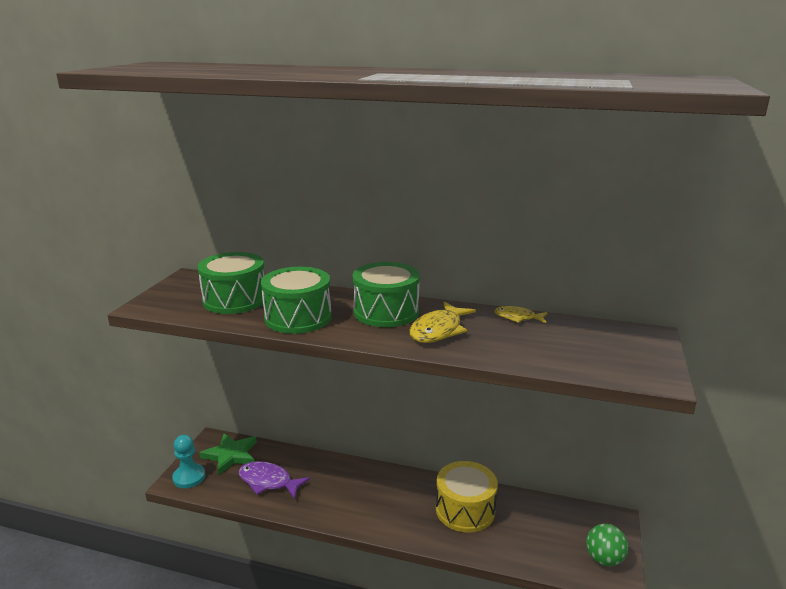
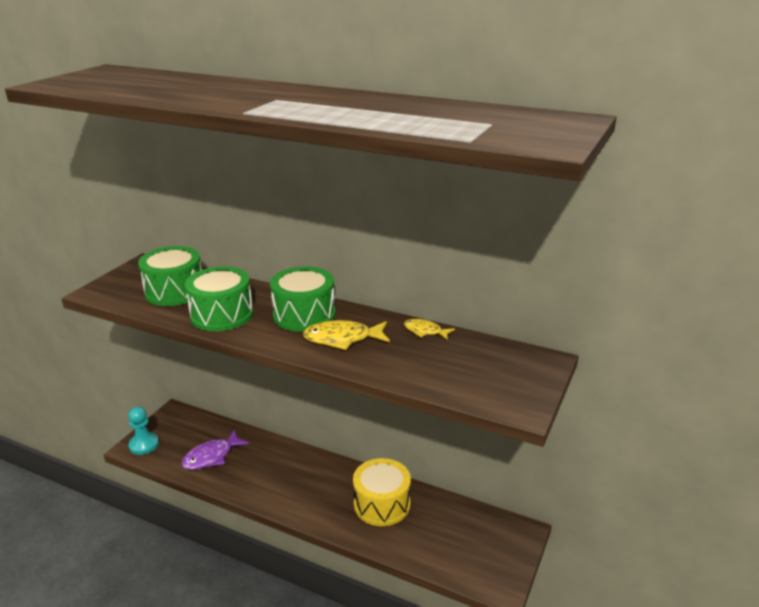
camera: 10 degrees right, 5 degrees up
green star [199,433,257,475] -> none
purple fish [239,461,310,499] -> purple fish turned 75 degrees counterclockwise [181,430,249,470]
yellow fish [410,302,476,343] -> yellow fish turned 45 degrees clockwise [303,320,390,350]
green ball [586,524,628,566] -> none

